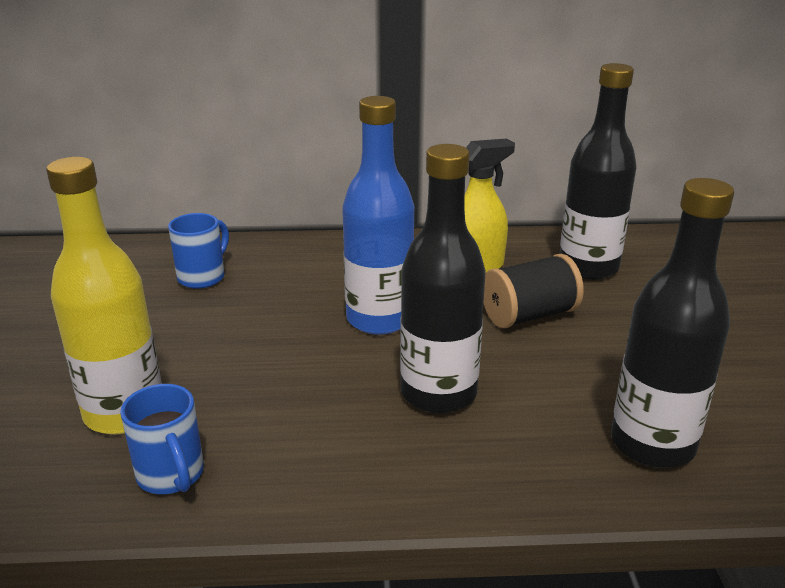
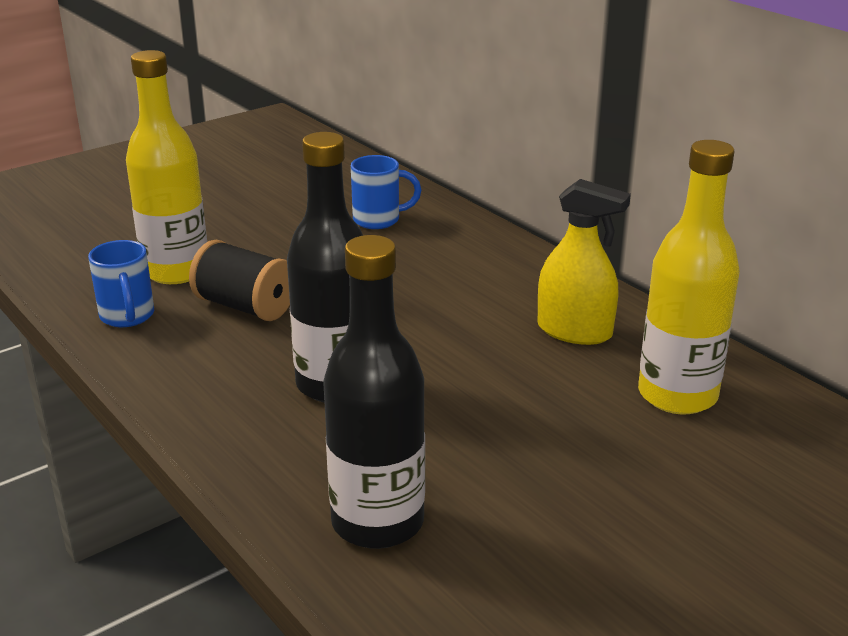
camera: 55 degrees right, 0 degrees up
blue mug [120,384,204,494] -> blue mug turned 45 degrees counterclockwise [88,240,154,327]
blue bottle [342,96,414,335] -> none
black spool [483,254,584,328] -> black spool moved to [189,240,290,321]
black bottle [560,63,637,280] -> yellow bottle [638,140,740,414]

